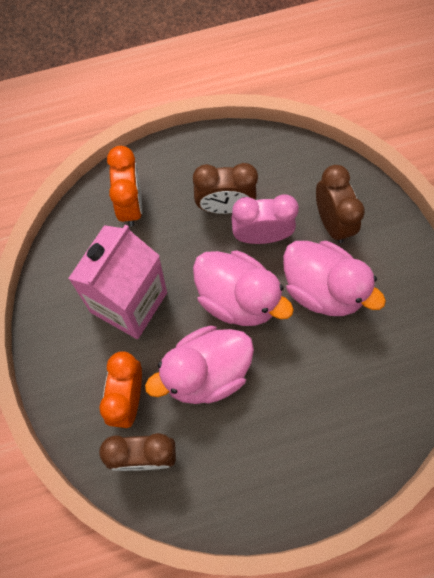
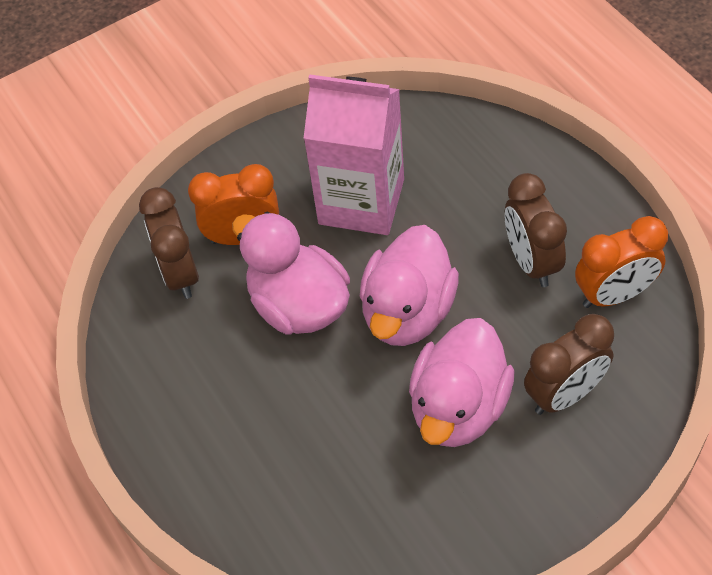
camera: 80 degrees right, 15 degrees down
orange clock [107,146,142,226] -> orange clock moved to [575,216,668,308]
pink clock [231,194,299,244] -> none

